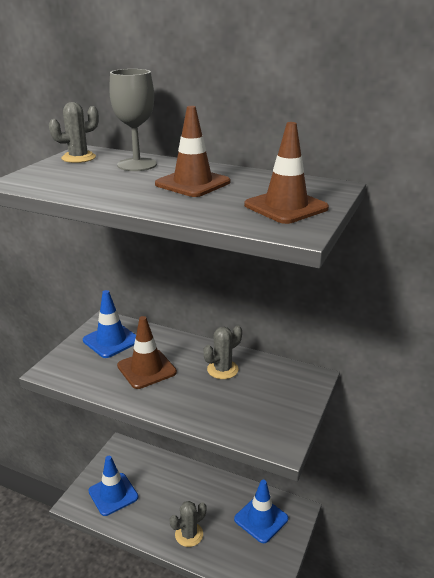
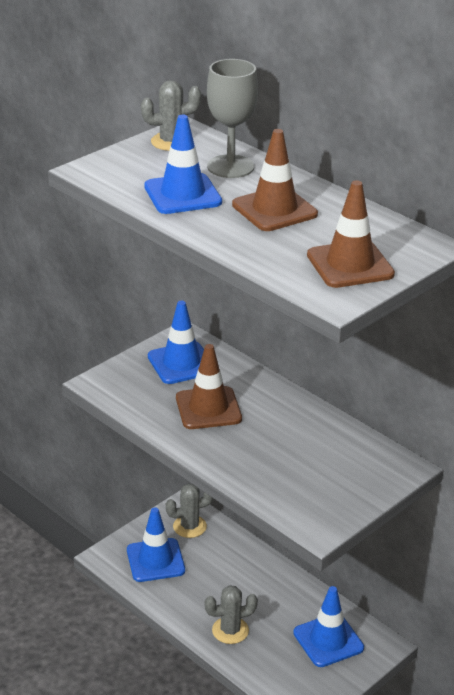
camera: 20 degrees right, 5 degrees up
grey cactus [203,325,242,379] -> grey cactus moved to [166,484,213,538]
none -> blue traffic cone [144,115,222,214]

